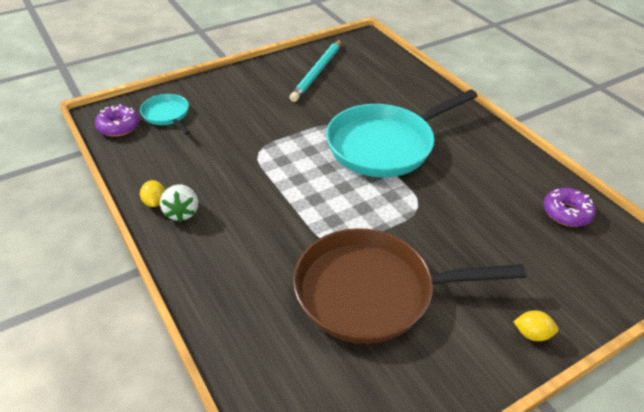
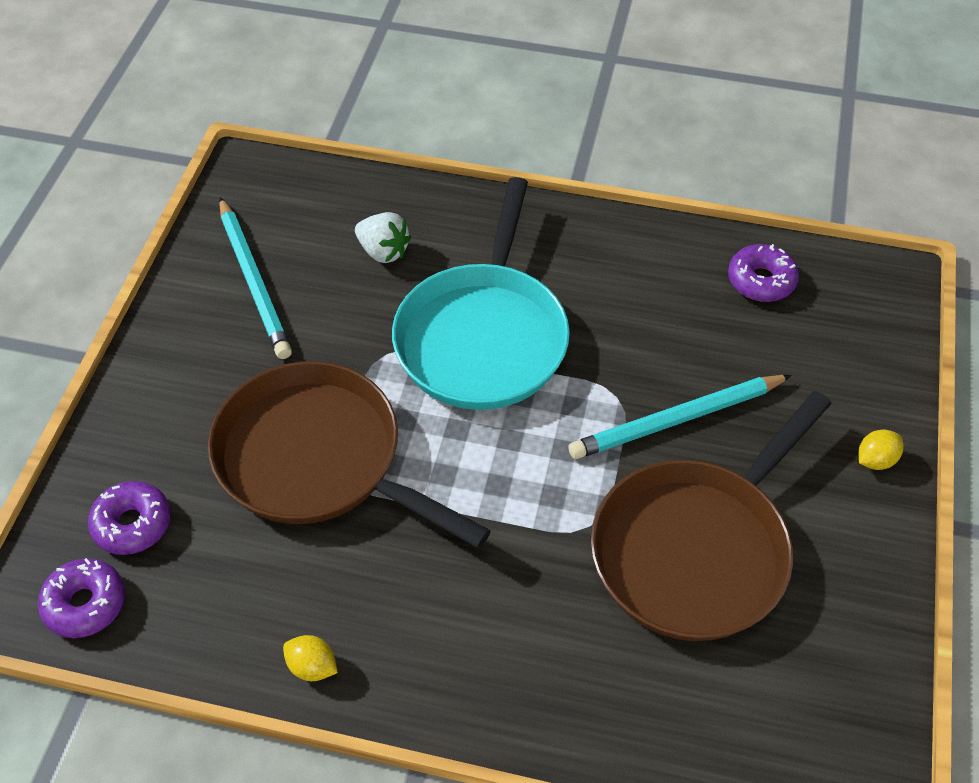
camera: 45 degrees left, 10 degrees up
turquoise pan [140,94,190,135] -> purple donut [88,481,171,555]
white strawberry [160,184,198,222] -> white strawberry moved to [355,212,411,263]
none -> brown pan [208,361,491,548]
none -> turquoise pencil [568,375,792,459]

